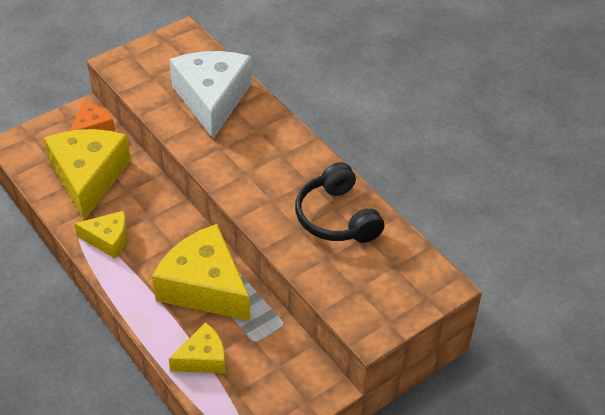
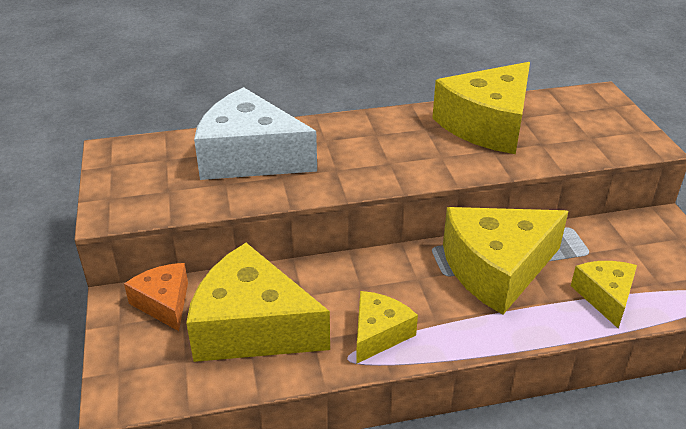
camera: 65 degrees left, 10 degrees down
black headphones [295,162,384,243] -> yellow cheese [432,62,530,154]

